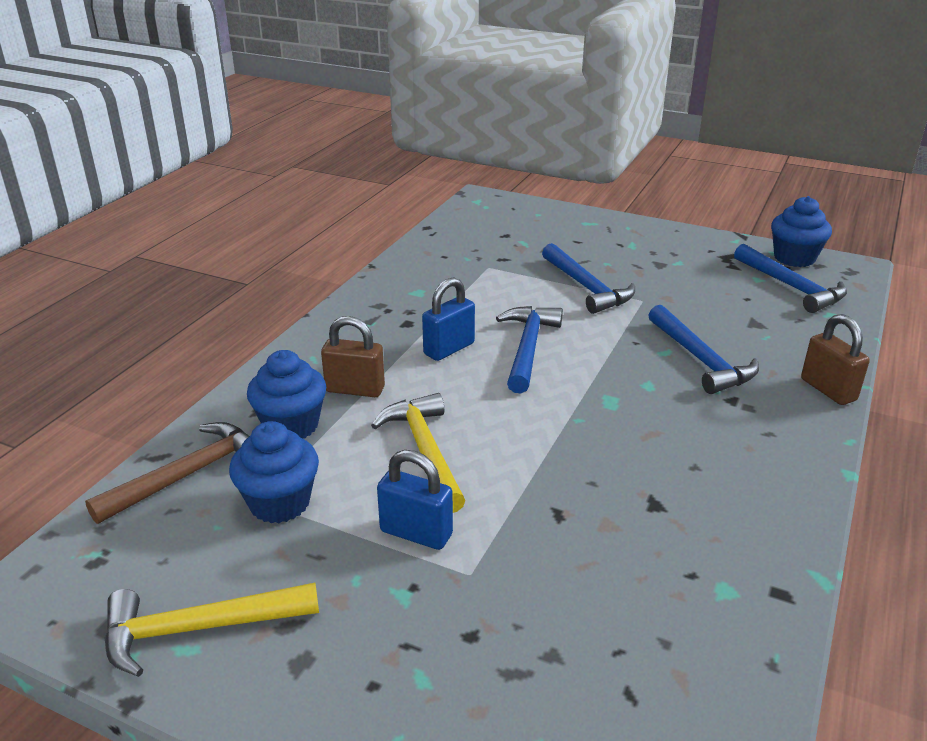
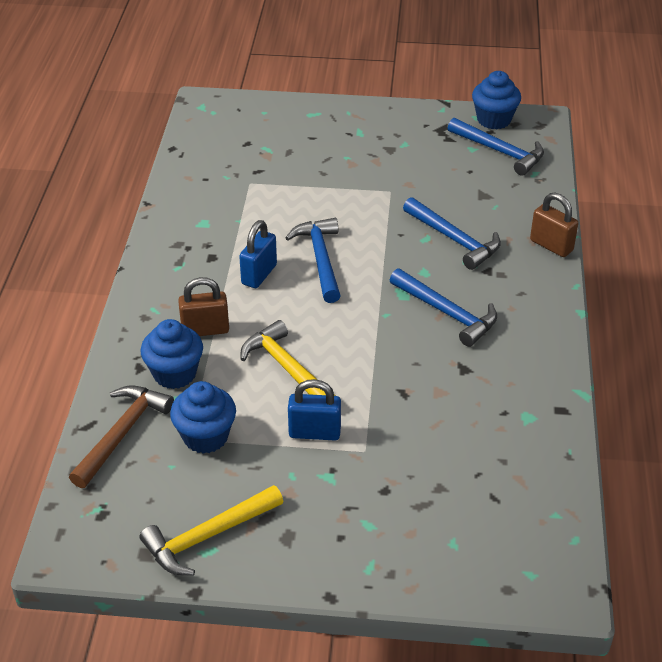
camera: 20 degrees left, 10 degrees up
blue hammer [542,243,635,314] -> blue hammer moved to [390,268,497,347]

